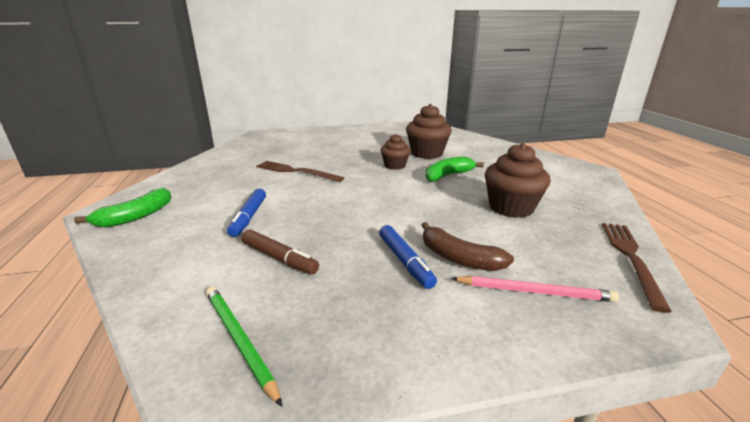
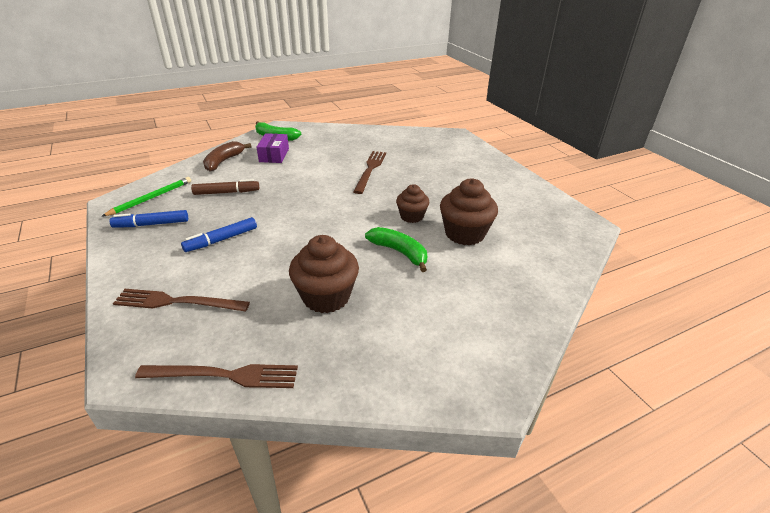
camera: 75 degrees right, 10 degrees up
blue marker [227,188,266,237] -> blue marker moved to [110,210,188,228]
brown marker [241,229,319,275] -> brown marker turned 120 degrees counterclockwise [191,179,259,195]
brown banana [422,222,514,271] -> brown banana moved to [203,141,251,172]
pink pencil [451,276,619,302] -> brown fork [113,289,250,312]
none -> purple box [257,133,289,163]

